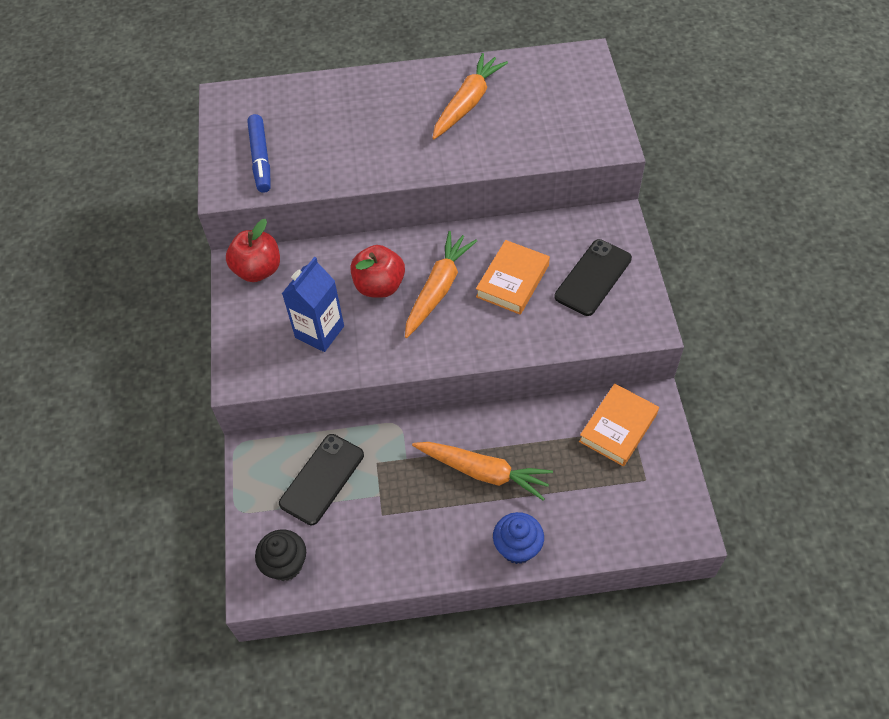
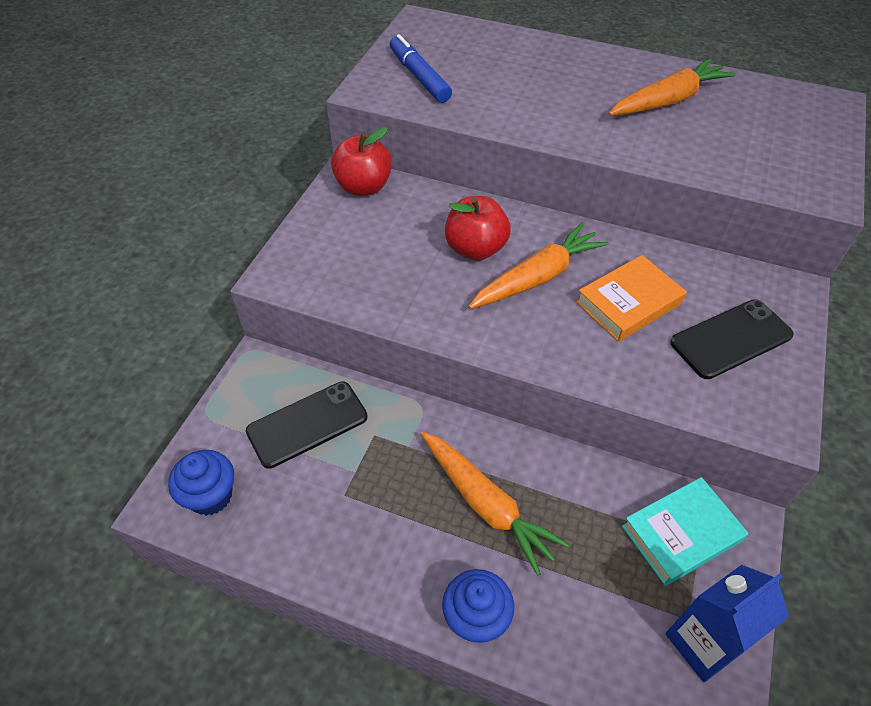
camera: 25 degrees right, 5 degrees down
blue marker [247,114,271,193] -> blue marker turned 135 degrees clockwise [390,34,452,103]
black cupcake [255,529,306,581] -> blue cupcake [168,450,234,516]
blue carton [282,257,344,352] -> blue carton moved to [665,565,789,682]
orange book [579,384,659,467] -> turquoise book [622,477,749,586]

